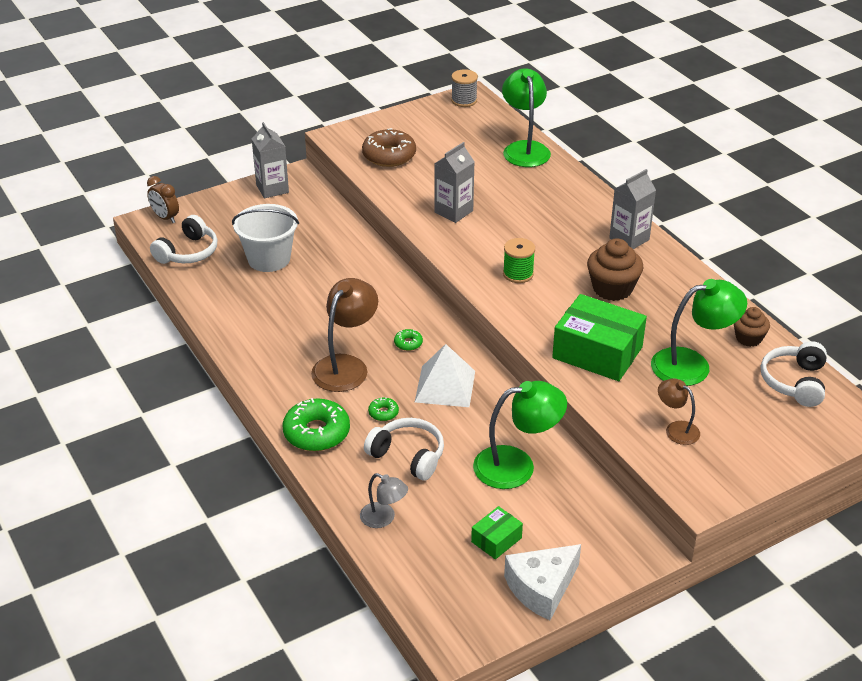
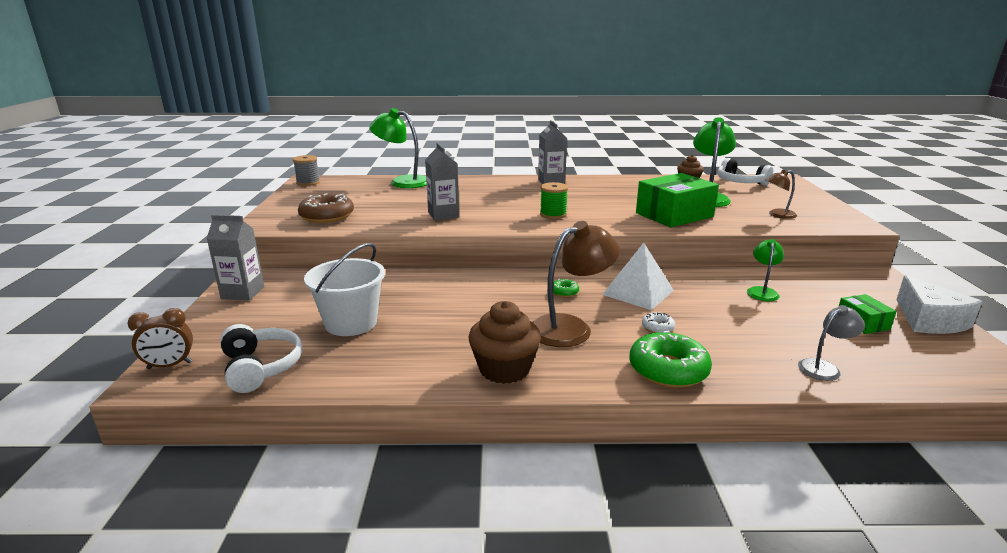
camera: 60 degrees left, 15 degrees down
brown lamp [311,278,378,392] -> brown lamp turned 90 degrees clockwise [532,221,620,347]
white headphones [364,418,444,481] -> none
green donut [368,397,399,421] -> white donut [642,312,675,333]
green lamp [473,381,567,489] -> green lamp [747,239,784,301], size x0.55
brown cupcake [587,238,643,301] -> brown cupcake moved to [469,301,541,384]

